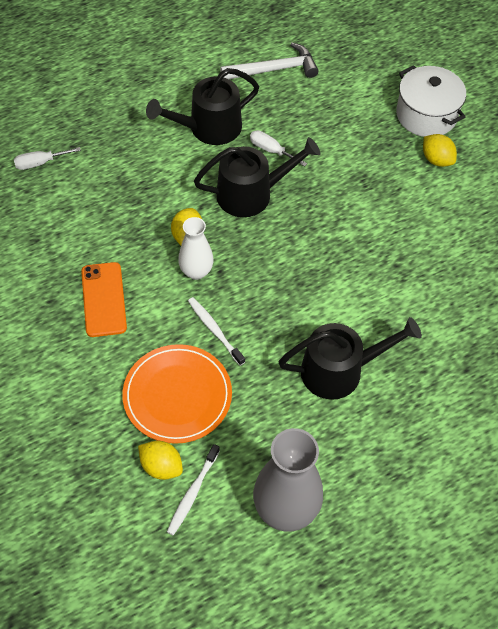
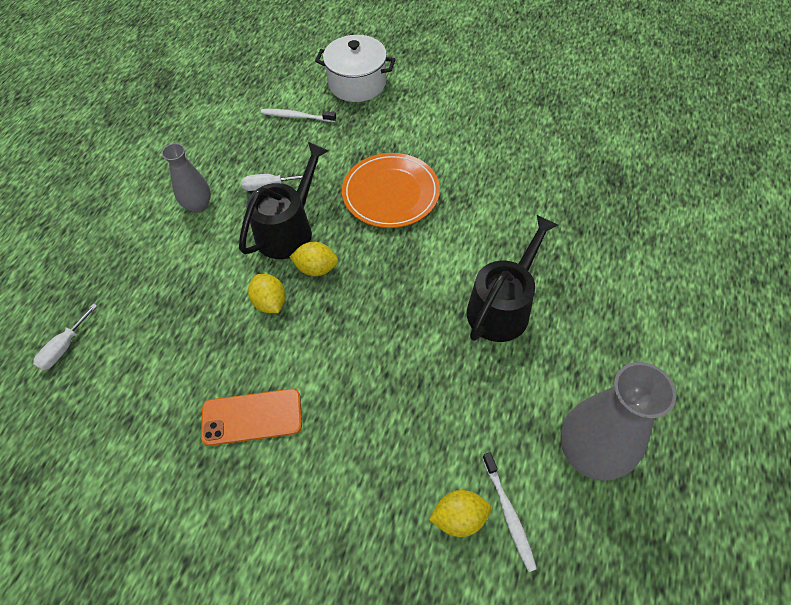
camera: 40 degrees left, 0 degrees up
orange phone [81,262,127,337] -> orange phone turned 45 degrees counterclockwise [201,389,302,446]
orange plate [122,344,232,444] -> orange plate moved to [342,153,440,228]
black watering can [146,68,259,145] -> grey vase [161,143,211,213]
white vase [178,217,214,280] -> none
white toothbrush [188,297,245,366] -> white toothbrush moved to [261,109,336,122]
white hammer [220,42,318,79] -> none
yellow lemon [423,134,457,167] -> yellow lemon moved to [289,242,338,276]

